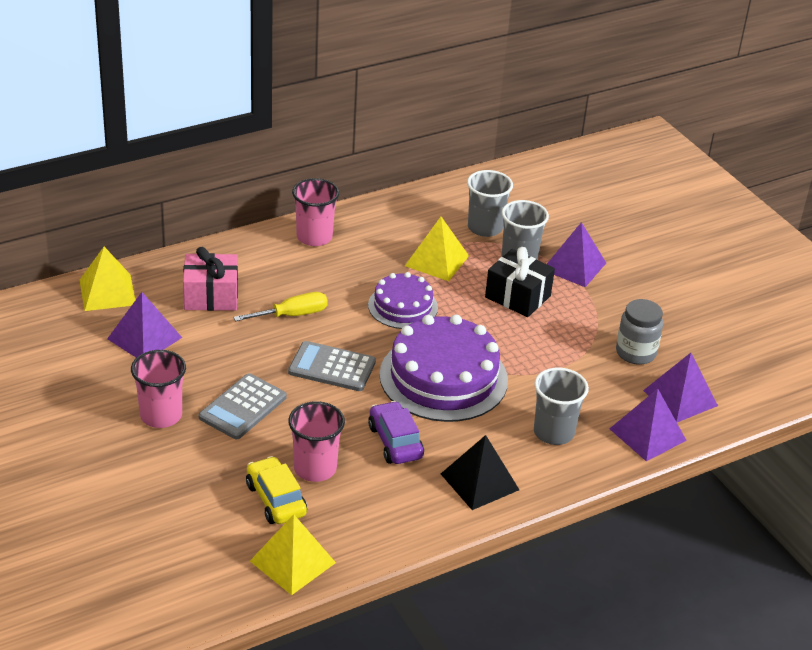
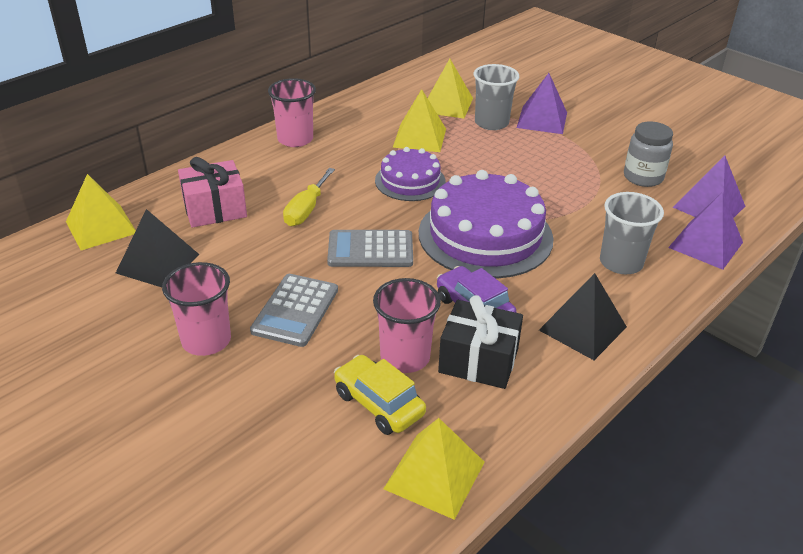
camera: 15 degrees left, 0 degrees up
purple pyramid [107,292,182,358] -> black pyramid [116,209,200,287]
yellow screwdriver [233,292,328,321] -> yellow screwdriver turned 150 degrees clockwise [283,168,335,226]
grey cup [467,170,513,237] -> yellow pyramid [428,59,473,119]
black gift [485,247,555,317] -> black gift moved to [438,295,523,389]

